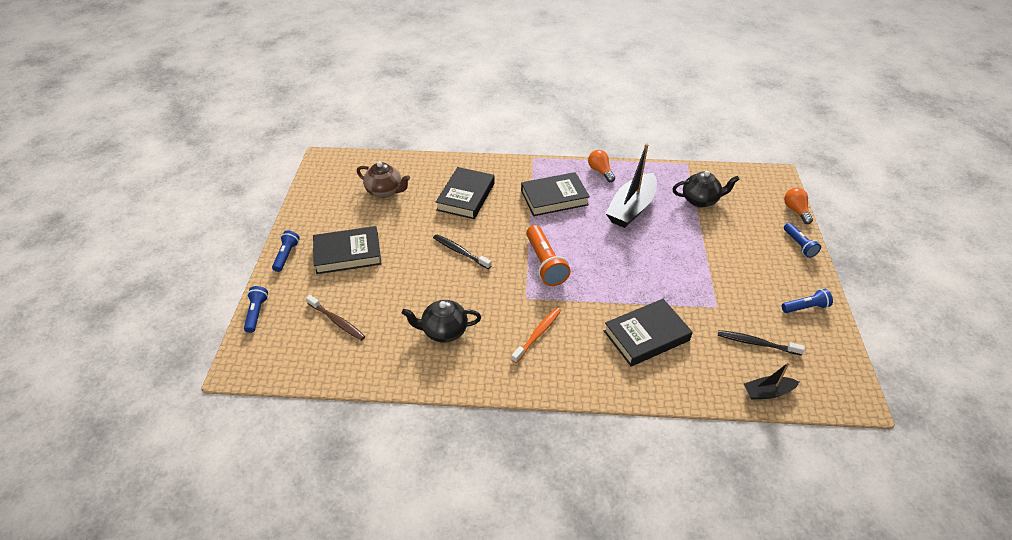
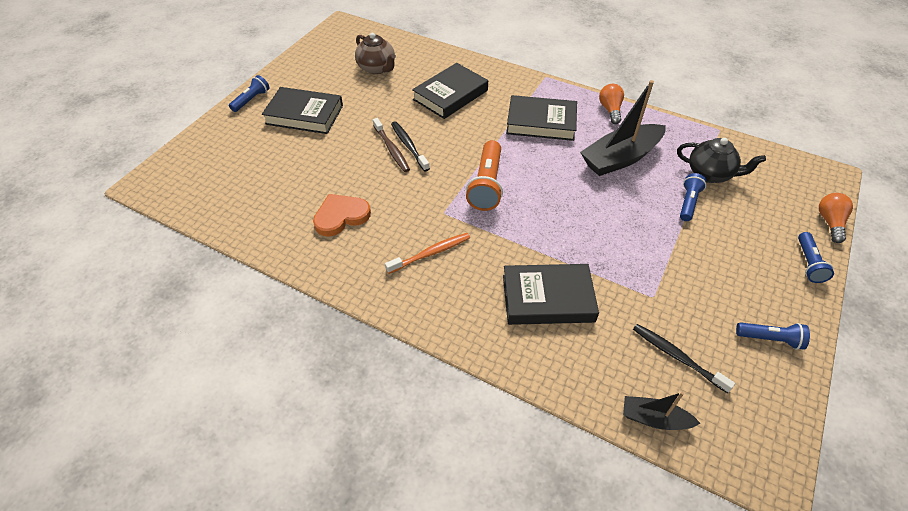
camera: 25 degrees right, 5 degrees up
blue flashlight [244,286,268,333] -> blue flashlight moved to [680,173,707,221]
brown toothbrush [306,295,365,341] -> brown toothbrush moved to [373,118,410,172]
black teapot [402,300,481,343] -> orange heart [313,194,371,237]

